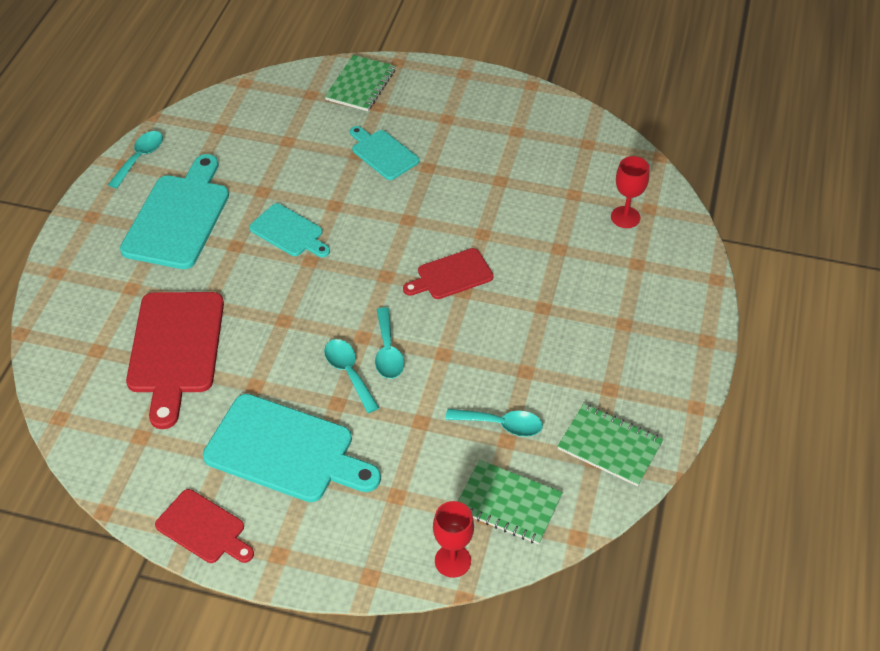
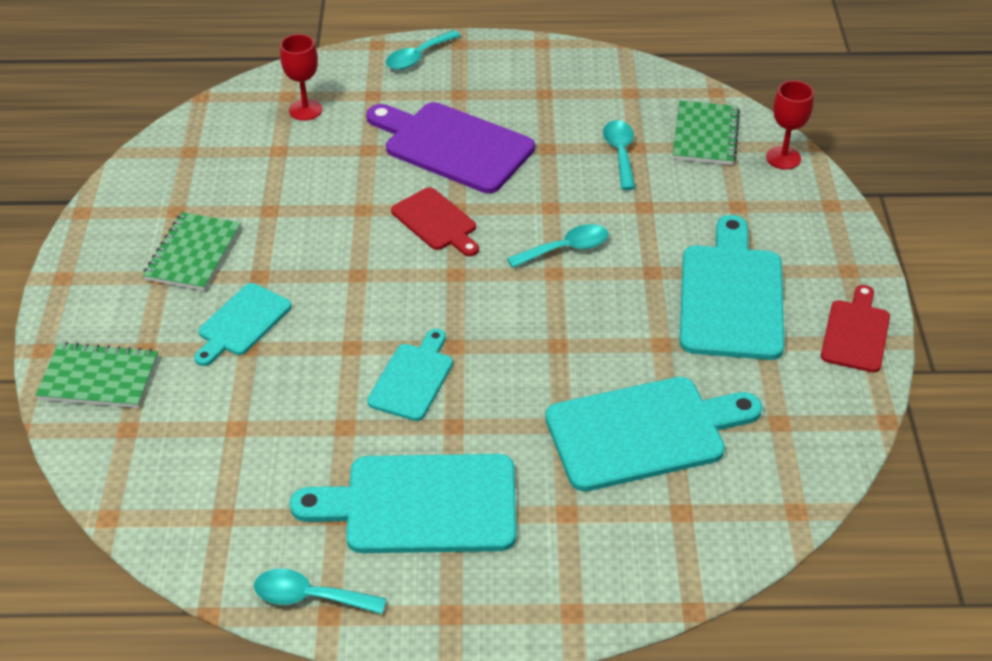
camera: 105 degrees left, 5 degrees down
red cutting board [126,292,224,429] -> turquoise cutting board [545,377,762,491]
turquoise spoon [324,339,379,413] -> turquoise spoon moved to [386,30,461,70]
green notebook [558,403,663,486] -> green notebook moved to [143,212,241,291]
none -> purple cutting board [366,102,535,193]

